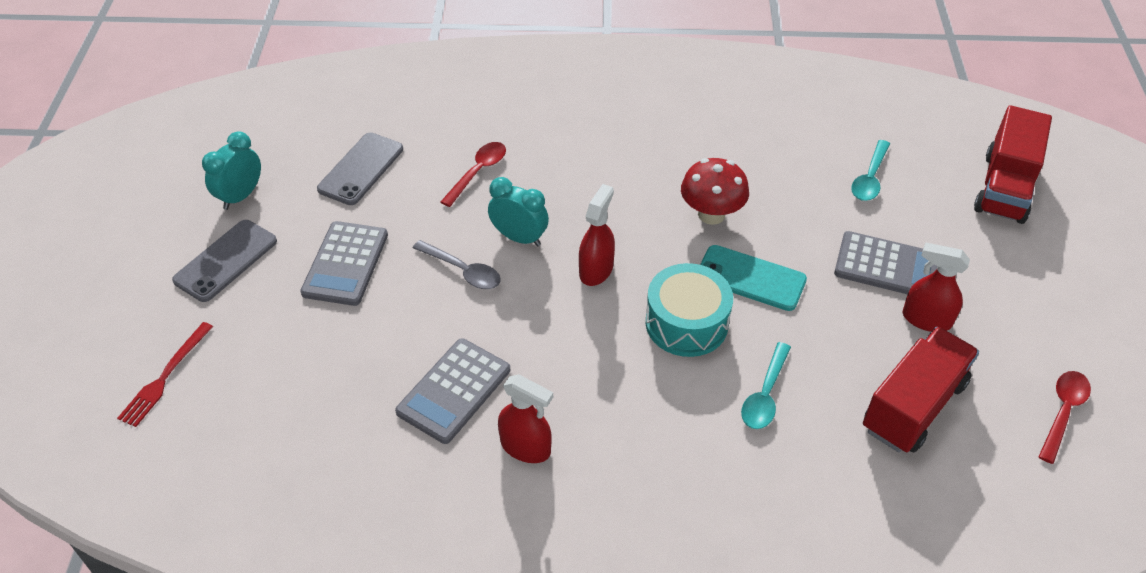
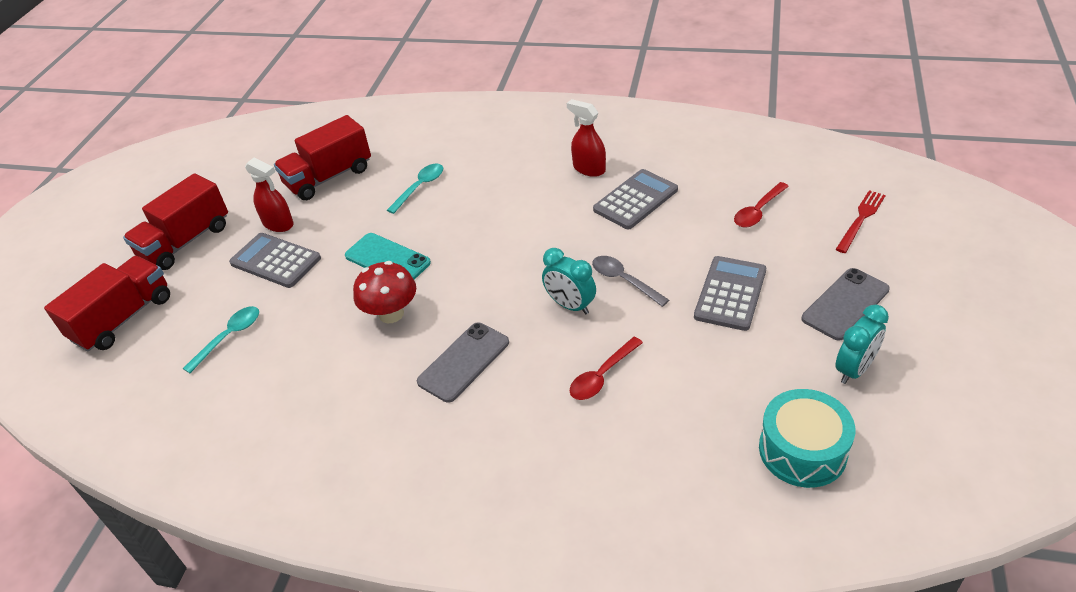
camera: 165 degrees left, 5 degrees down
grey phone [317,133,403,205] -> grey phone moved to [417,322,509,403]
red spray bottle [579,184,615,286] -> none
turquoise drum [646,263,733,357] -> turquoise drum moved to [759,389,855,488]
red spoon [1038,371,1091,464] -> red spoon moved to [734,182,789,227]
none -> red truck [123,173,228,270]

